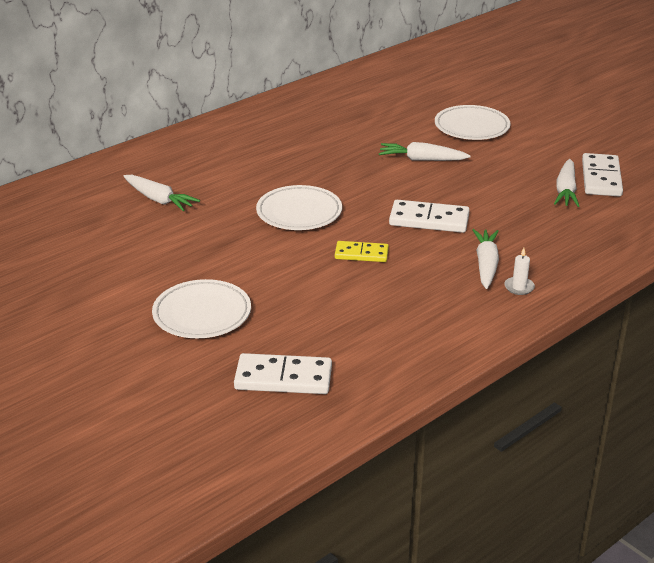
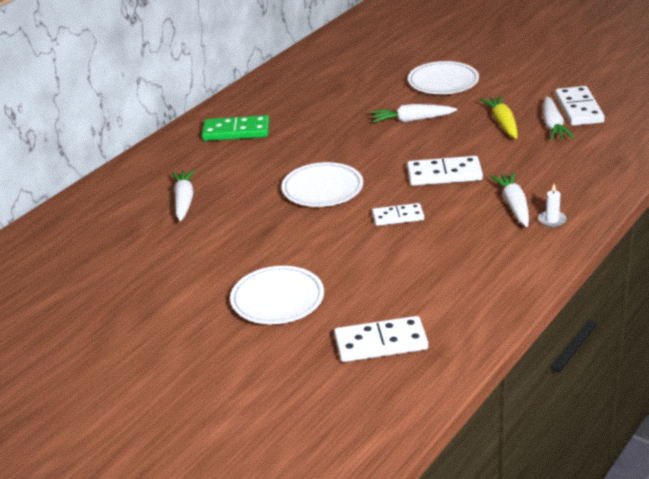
camera: 10 degrees left, 0 degrees up
white carrot [123,175,200,211] -> white carrot turned 120 degrees counterclockwise [171,169,195,221]
yellow domino [335,241,389,262] -> white domino [372,203,424,226]
none -> green domino [202,115,269,141]
none -> yellow carrot [480,96,518,139]

